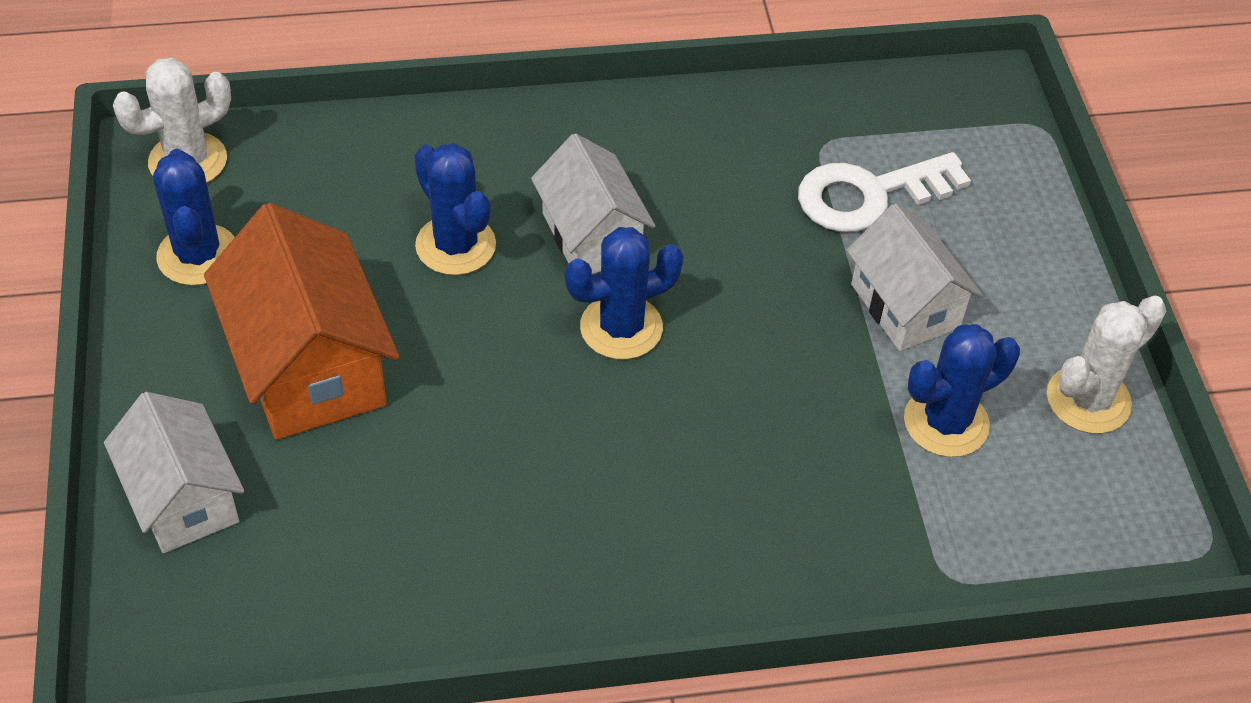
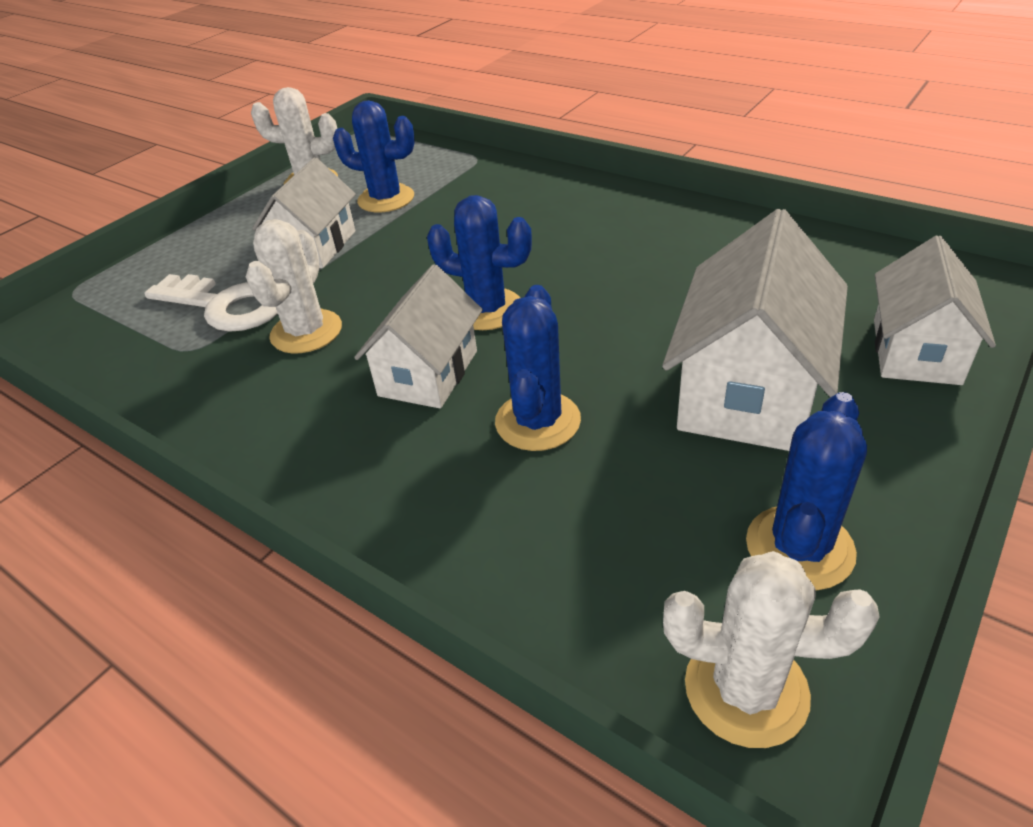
camera: 130 degrees left, 10 degrees down
orange house [204,203,399,440] -> white house [662,209,848,451]
none -> white cactus [246,219,342,353]

